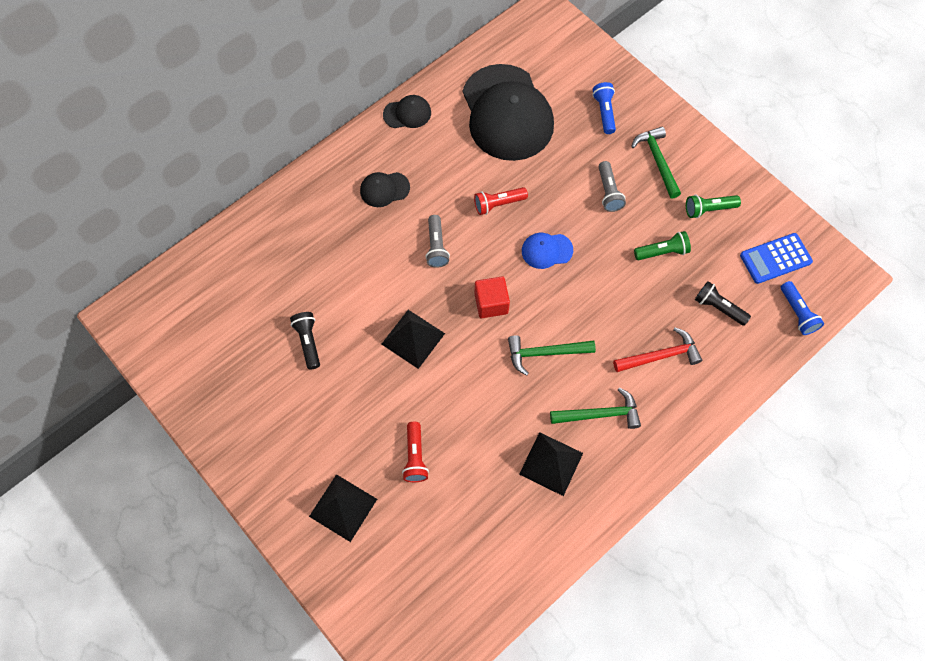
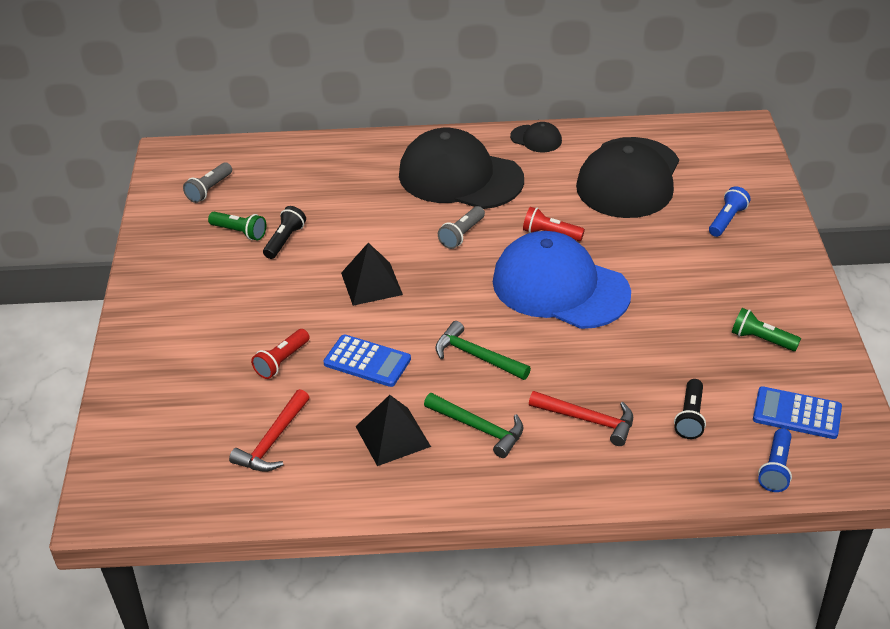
camera: 40 degrees right, 25 degrees down
black pyramid [309,474,377,542] -> none
black cap [360,172,410,207] -> black cap [399,128,524,209], size x2.35
red cube [474,276,510,318] -> none
blue cap [522,233,573,269] -> blue cap [493,231,631,329], size x2.35
grey flashlight [598,161,626,212] -> grey flashlight moved to [183,162,232,203]
green hammer [631,126,681,199] -> none
green flashlight [634,231,691,260] -> green flashlight moved to [208,212,266,240]
black flashlight [695,281,751,326] -> black flashlight turned 150 degrees counterclockwise [674,379,706,439]
none -> red hammer [229,389,309,472]
none -> blue calculator [324,334,411,387]

